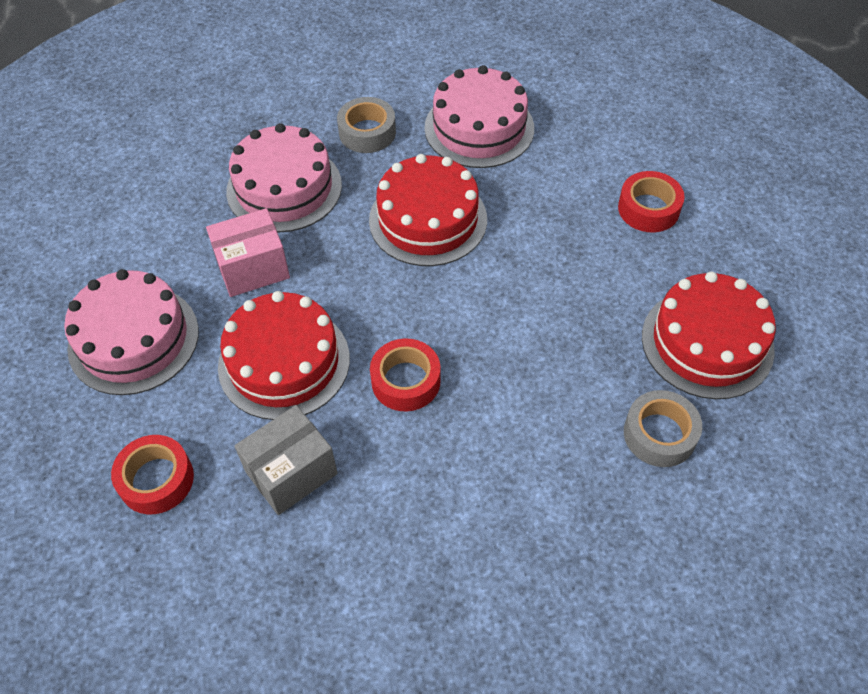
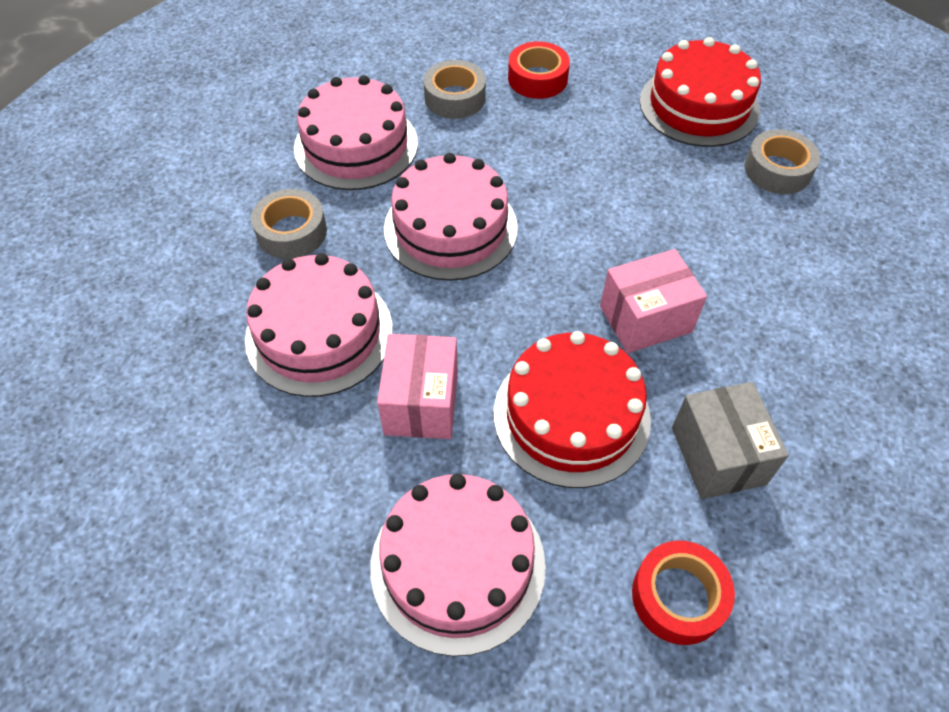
camera: 65 degrees left, 0 degrees up
red cake [369,154,487,266] -> pink cake [384,153,518,281]
red tape [370,338,441,411] -> pink box [600,249,707,353]
none -> grey tape [424,60,486,119]

